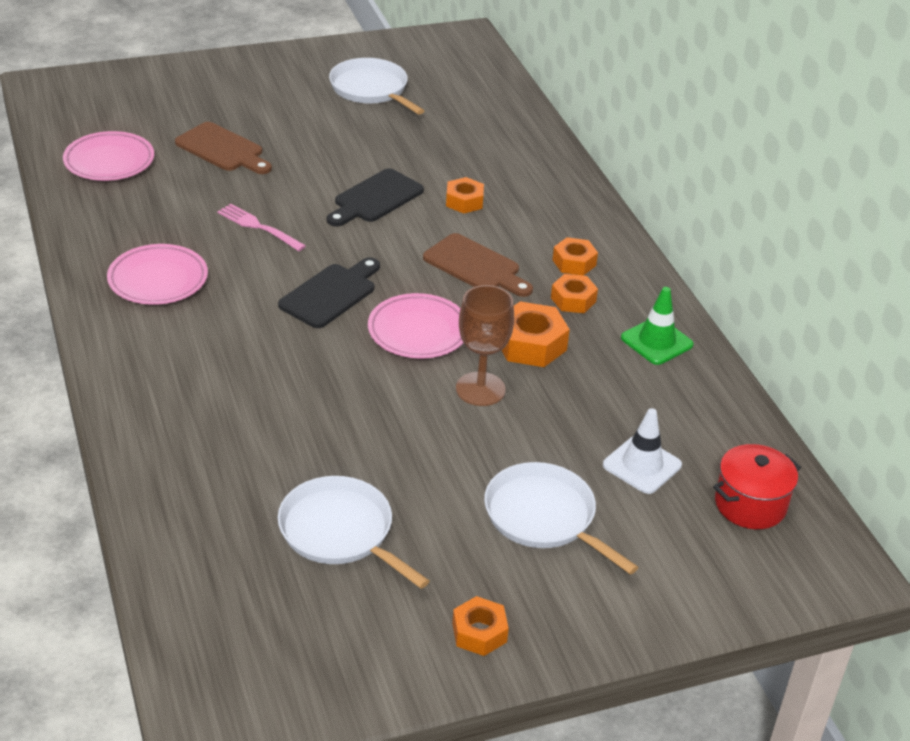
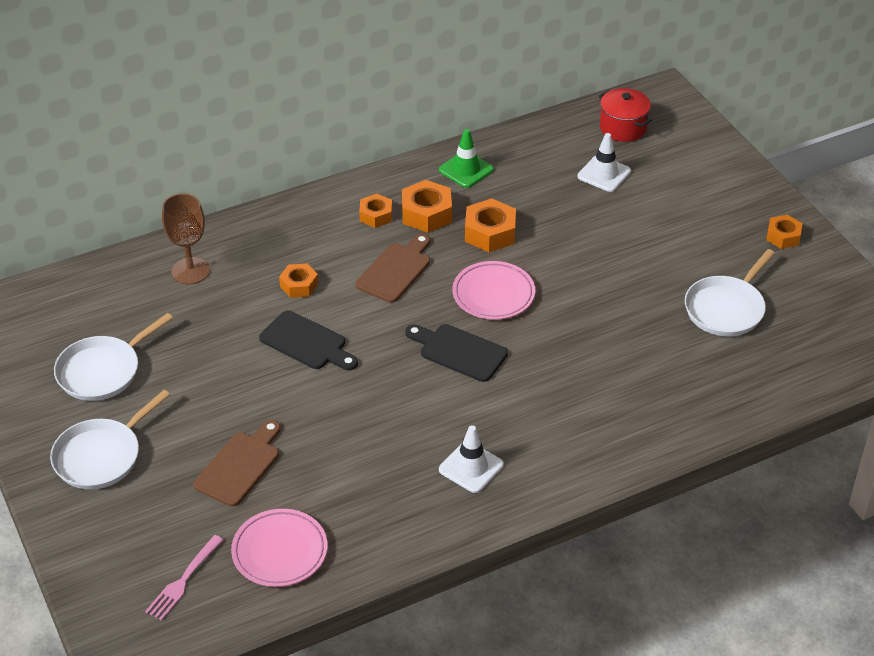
camera: 95 degrees left, 5 degrees up
pink plate [107,244,208,305] -> white traffic cone [439,425,504,493]
pink fork [217,204,306,251] -> pink fork moved to [145,535,223,621]
brown goblet [456,285,514,406] -> brown goblet moved to [162,193,210,284]
white pan [484,462,638,575] -> white pan moved to [50,390,170,489]
orange nut [551,274,598,313] -> orange nut [402,180,452,233], size x1.54

